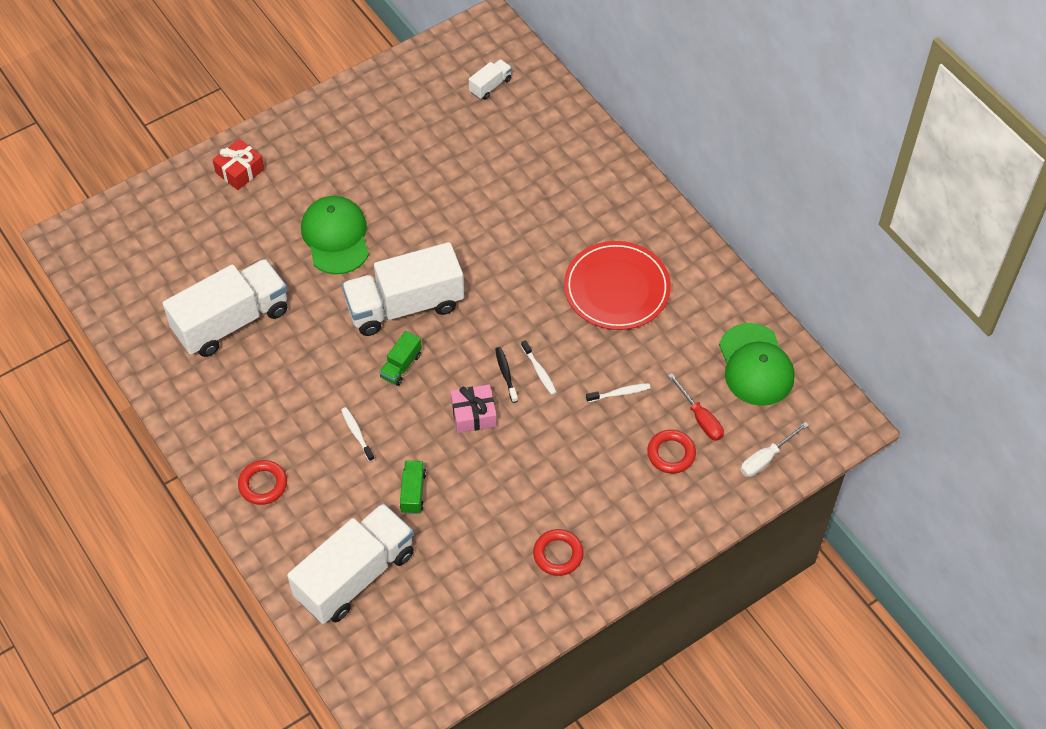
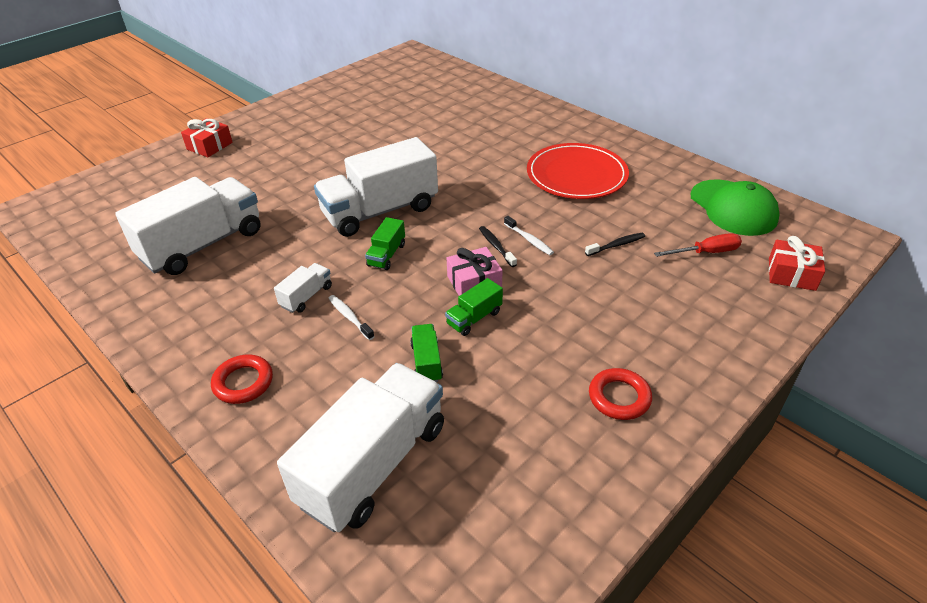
camera: 10 degrees left, 15 degrees down
green cap [301,196,369,274] -> none
white truck [469,59,512,100] -> white truck moved to [274,263,332,313]
white toothbrush [586,383,651,402] -> black toothbrush [585,233,645,256]
red ring [647,430,696,474] -> none
red screwdriver [668,373,724,441] -> red screwdriver turned 60 degrees counterclockwise [654,233,742,257]
white screwdriver [741,422,809,477] -> red gift [769,236,825,291]
none -> green truck [445,278,503,336]

